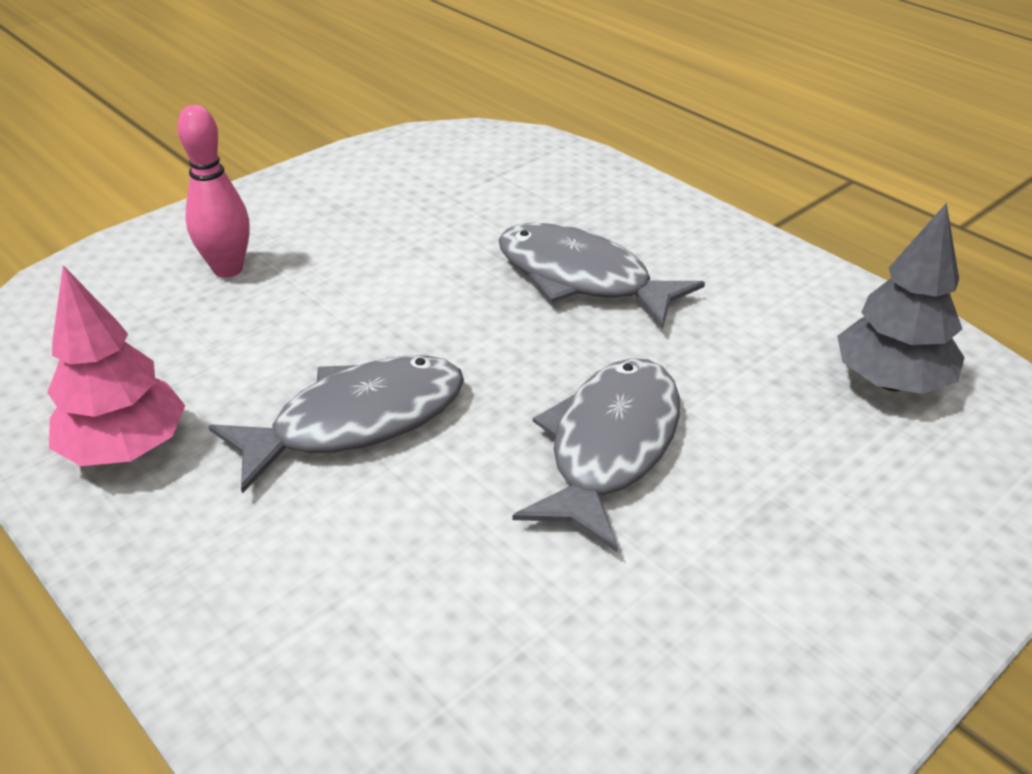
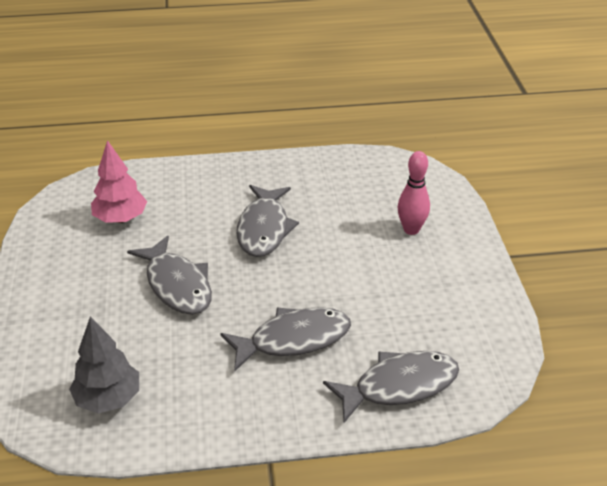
camera: 125 degrees right, 0 degrees up
pink tree [47,265,185,466] -> pink tree moved to [91,140,147,223]
none -> grey fish [323,351,459,423]

